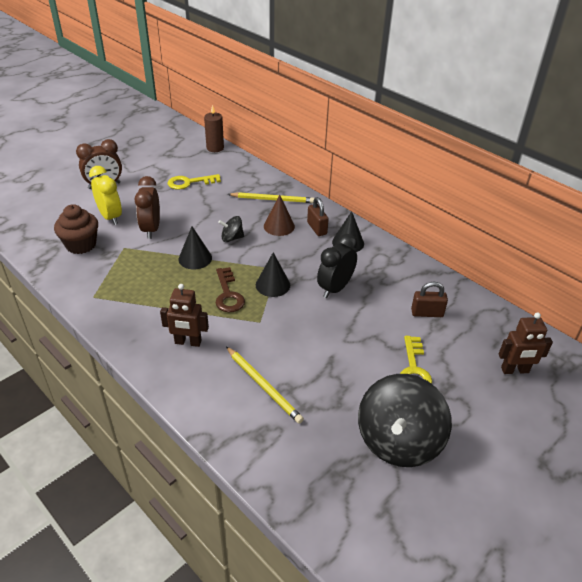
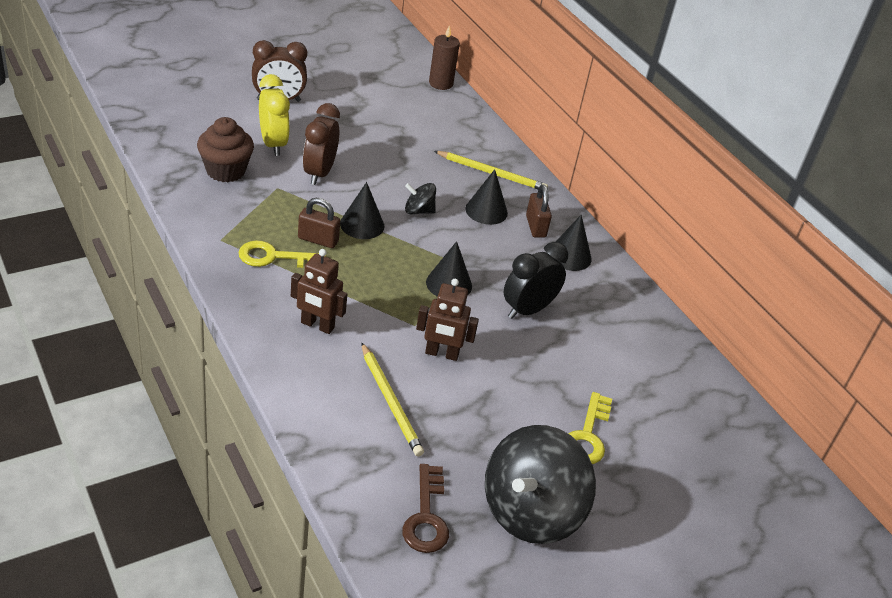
camera: 10 degrees right, 0 degrees up
yellow key [168,174,221,190] -> yellow key moved to [238,241,326,268]
brown key [216,267,245,312] -> brown key moved to [402,464,449,553]
brown cone [264,195,295,236] -> black cone [465,169,508,225]
brown padlock [411,282,448,317] -> brown padlock moved to [298,198,340,248]
brown robot [499,312,553,374] -> brown robot moved to [416,279,479,361]

